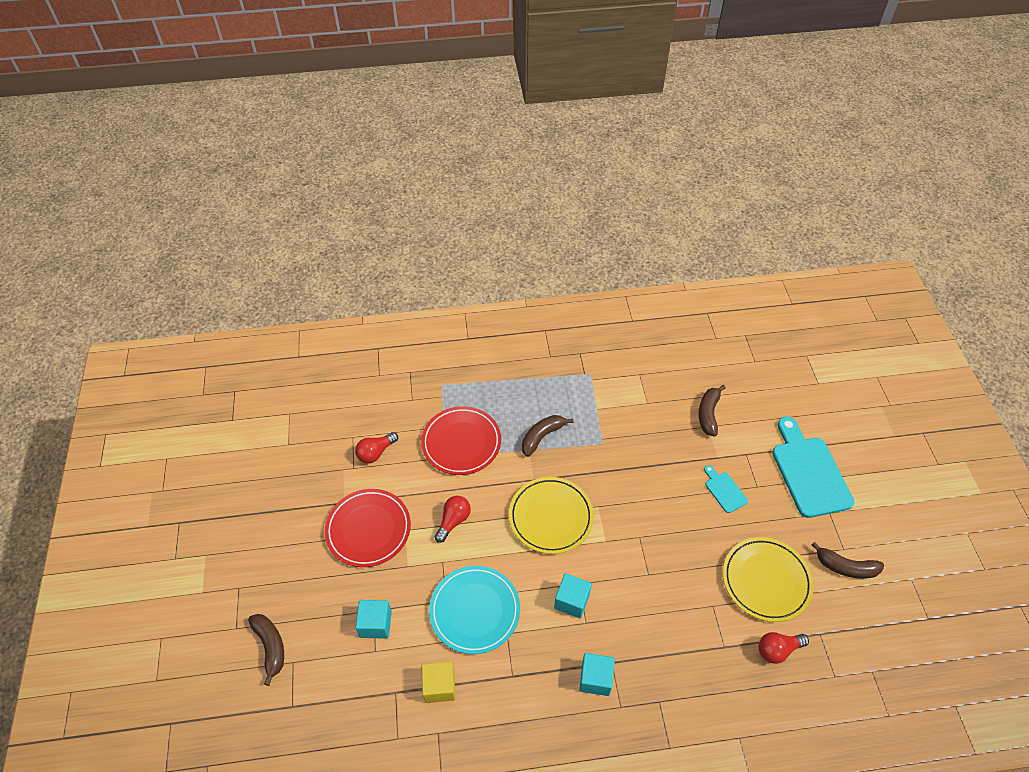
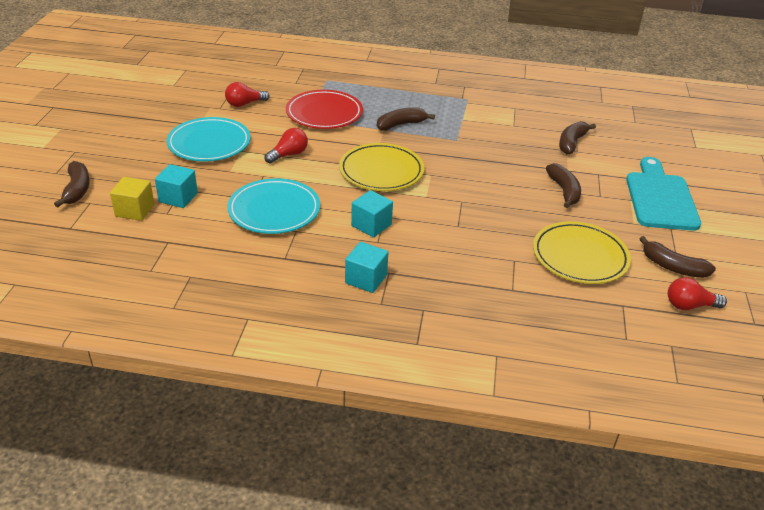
camera: 15 degrees right, 15 degrees down
red plate [325,489,411,567] -> turquoise plate [167,117,251,161]
yellow cube [422,661,456,703] -> yellow cube moved to [110,177,154,221]
turquoise cutting board [704,465,748,513] -> brown banana [546,163,581,208]
red light bulb [759,632,809,664] -> red light bulb moved to [668,277,727,310]

